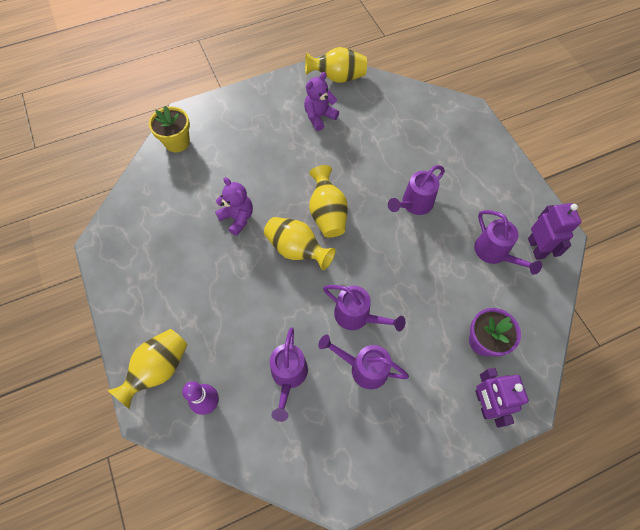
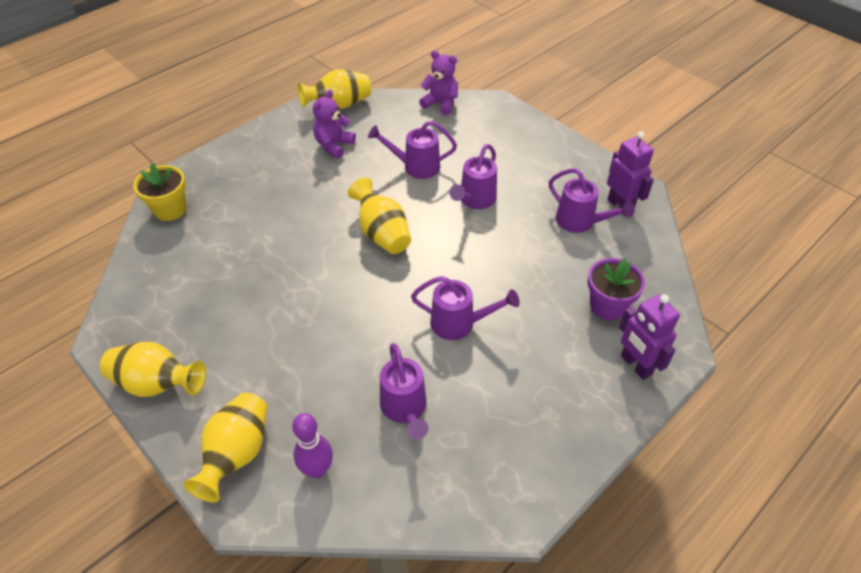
camera: 20 degrees left, 15 degrees down
purple teddy bear [215,177,253,236] -> purple teddy bear moved to [419,50,458,115]
yellow vase [264,217,336,270] -> yellow vase moved to [100,342,206,397]
purple watering can [318,334,409,389] -> purple watering can moved to [368,121,457,179]

